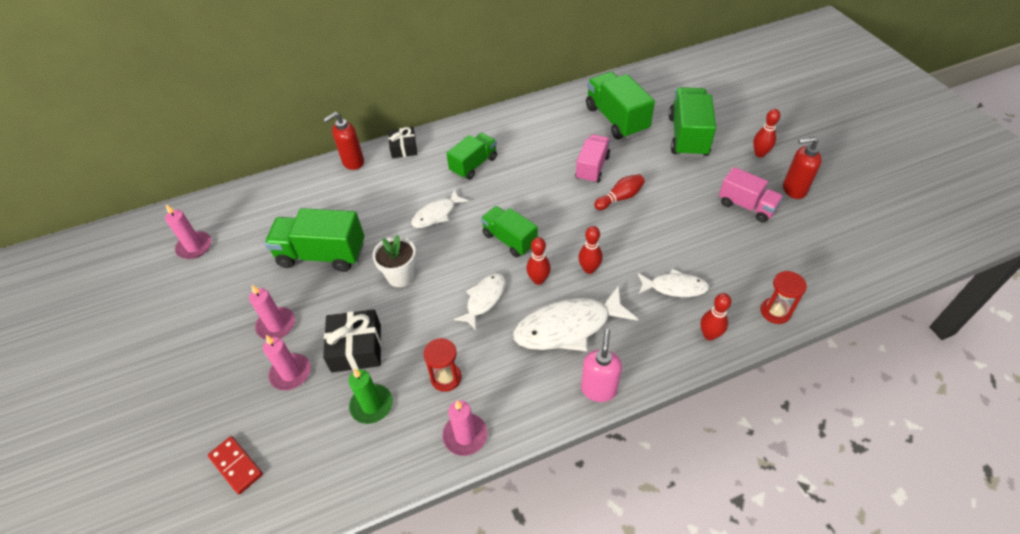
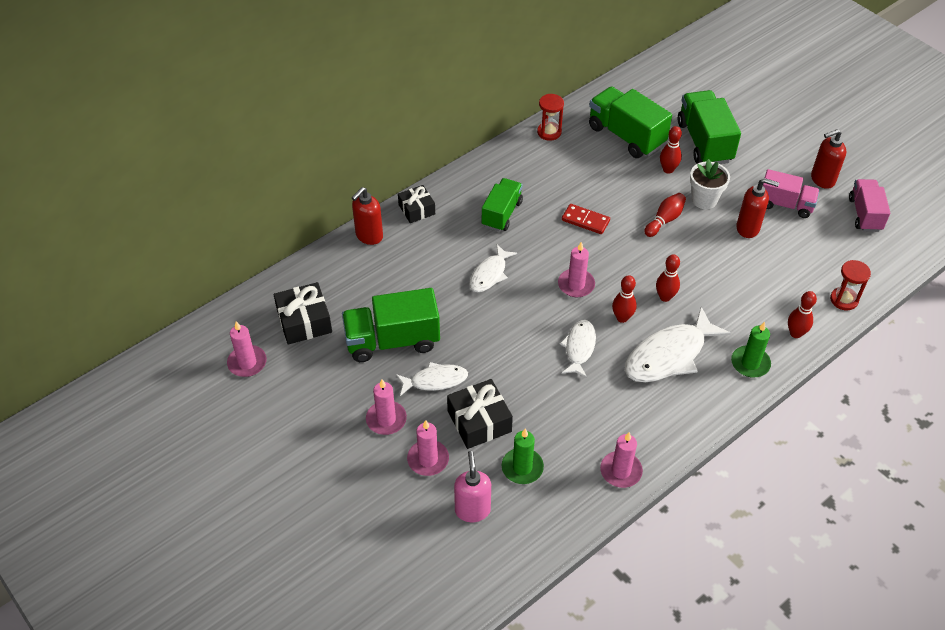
camera: 20 degrees left, 0 degrees up
red domino [208,436,263,494] -> red domino moved to [562,204,610,234]
white flower pot [372,235,416,287] -> white flower pot moved to [690,159,730,209]
red hourglass [423,338,462,392] -> red hourglass moved to [537,94,564,141]
green truck [481,206,538,257] -> pink candle [558,242,595,297]
pink truck [575,134,610,183] -> pink truck moved to [849,179,890,232]
pink soap dispenser [581,329,622,402] -> pink soap dispenser moved to [454,451,491,522]
white fish [638,269,709,297] -> white fish moved to [396,362,468,396]
red bowling pin [753,109,780,157] -> red bowling pin moved to [660,126,682,174]
none -> black gift [274,282,332,345]
none -> green candle [731,322,771,377]
none -> red soap dispenser [736,178,779,238]

